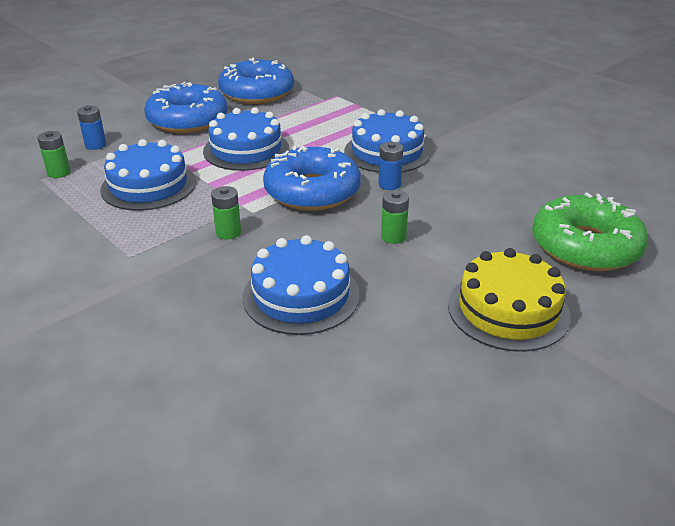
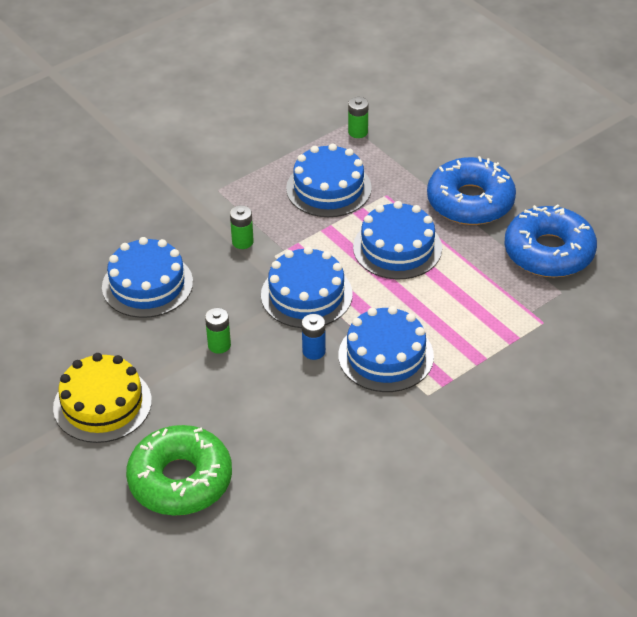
camera: 95 degrees right, 10 degrees up
blue battery [77,105,106,150] -> none
blue donut [263,146,361,211] -> blue cake [261,246,353,328]

